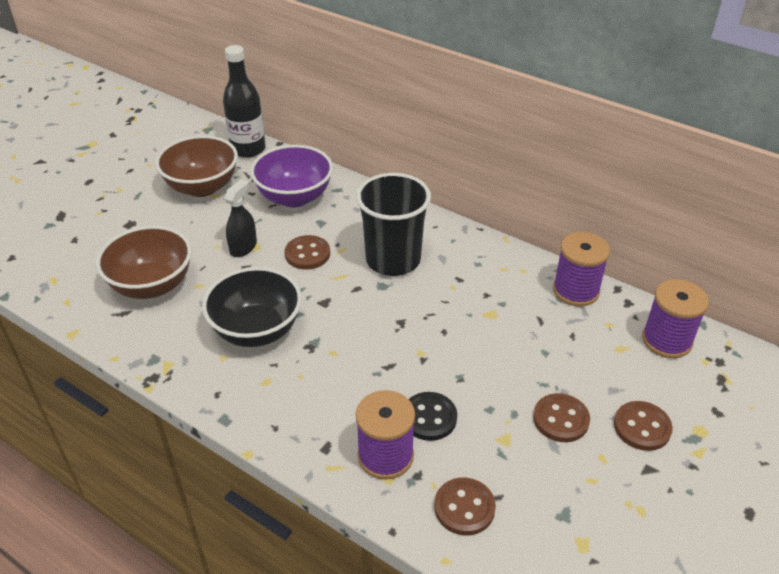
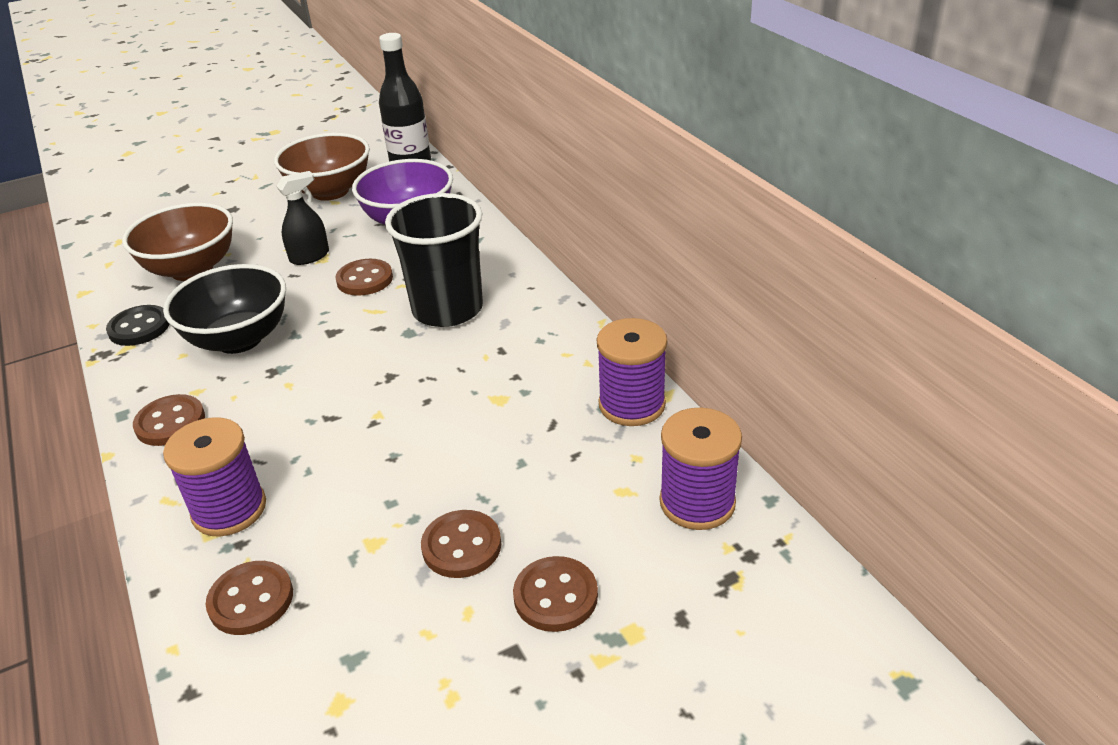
camera: 30 degrees right, 5 degrees down
black button [409,392,457,441] -> black button moved to [106,305,170,346]
none -> brown button [133,394,205,446]

